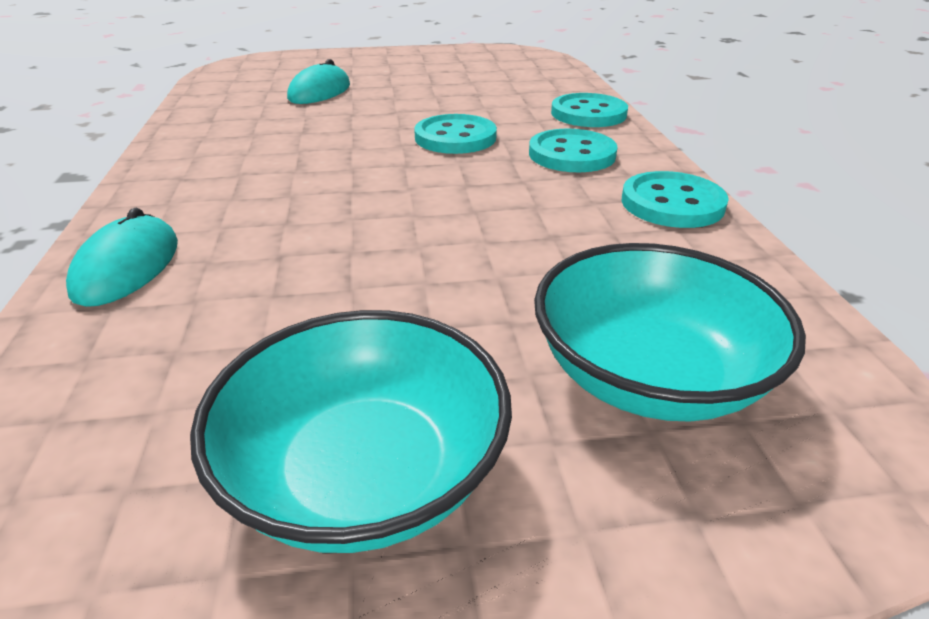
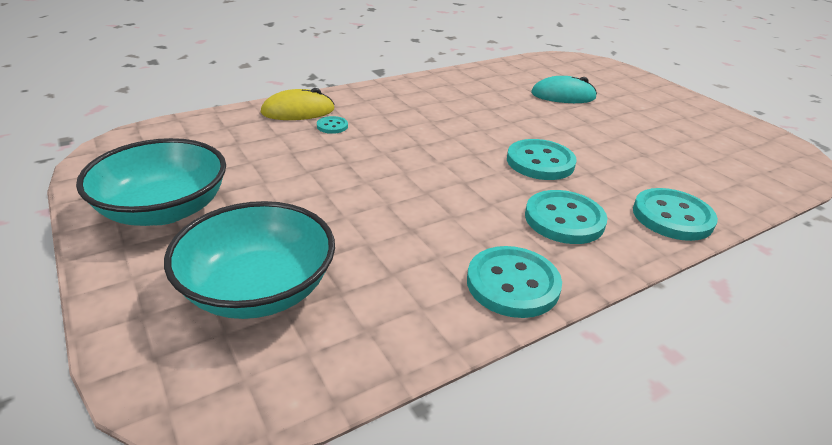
camera: 65 degrees right, 0 degrees up
turquoise mouse [66,208,178,307] -> yellow mouse [261,88,335,120]
none -> turquoise button [317,116,348,134]

